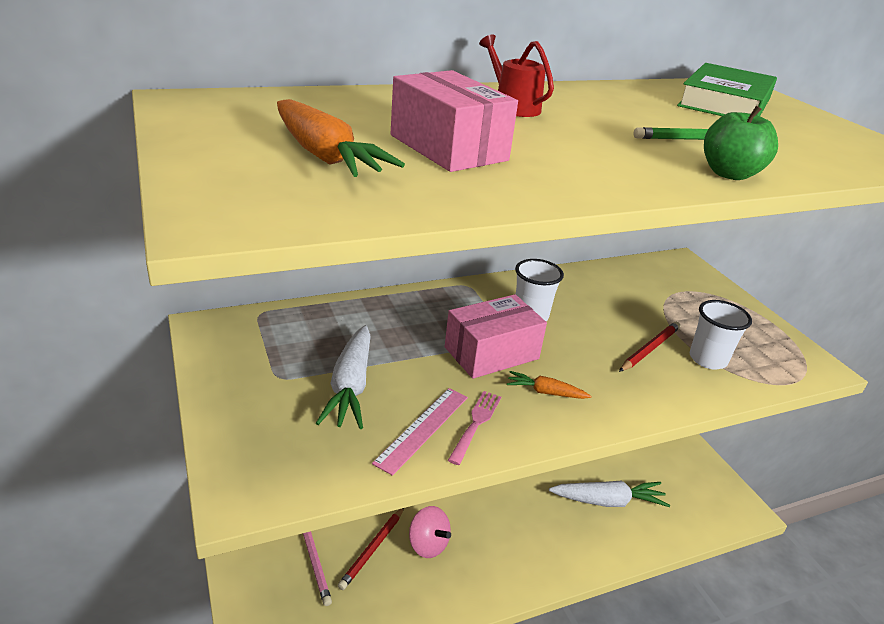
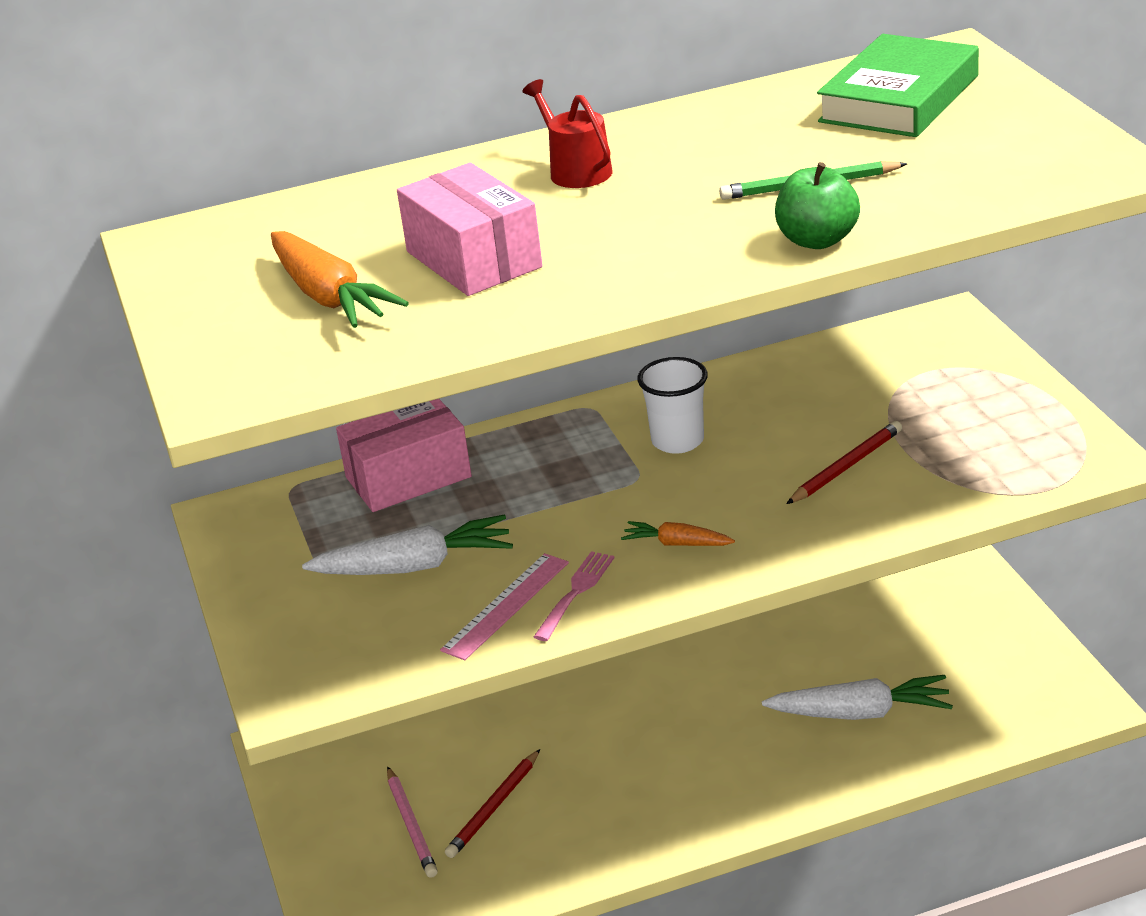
camera: 10 degrees right, 0 degrees up
white carrot [316,325,371,429] -> white carrot turned 105 degrees counterclockwise [302,514,513,575]
pink spinning top [409,506,451,558] -> none
pink box [445,294,547,379] -> pink box moved to [336,399,472,512]
white cup [690,300,752,369] -> none

